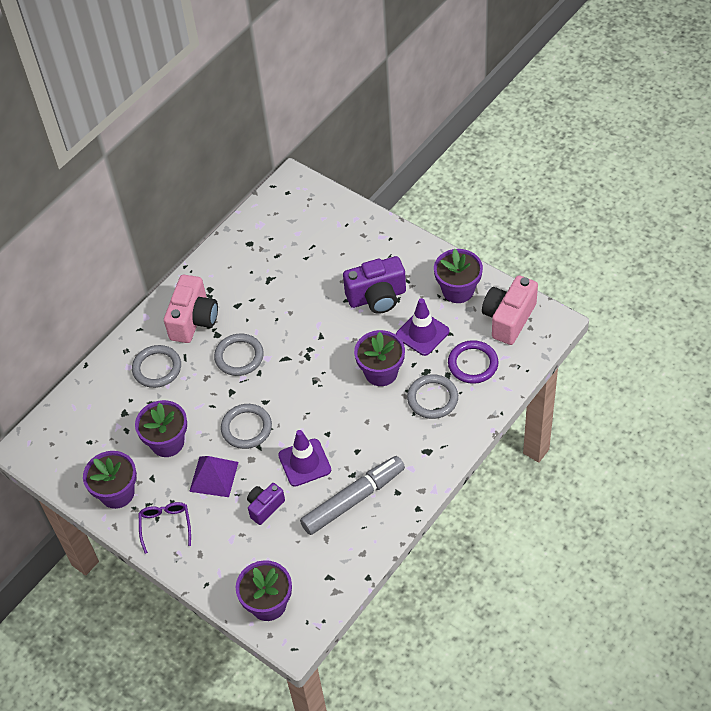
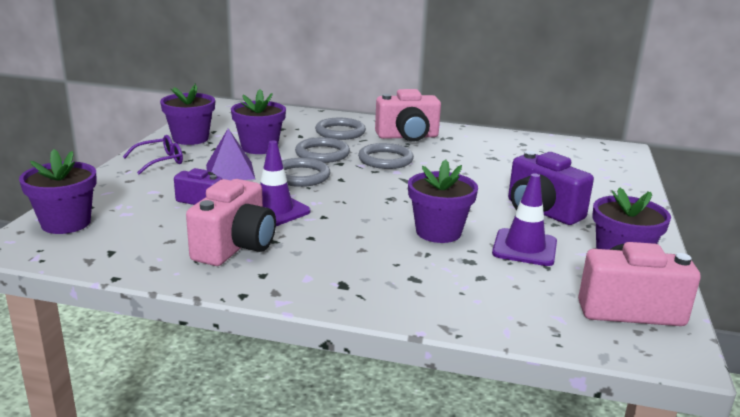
camera: 60 degrees right, 30 degrees down
grey marker [300,456,405,535] -> pink camera [186,179,276,266]
grey ring [407,374,458,419] -> grey ring moved to [295,137,350,163]
purple ring [448,340,498,384] -> none

